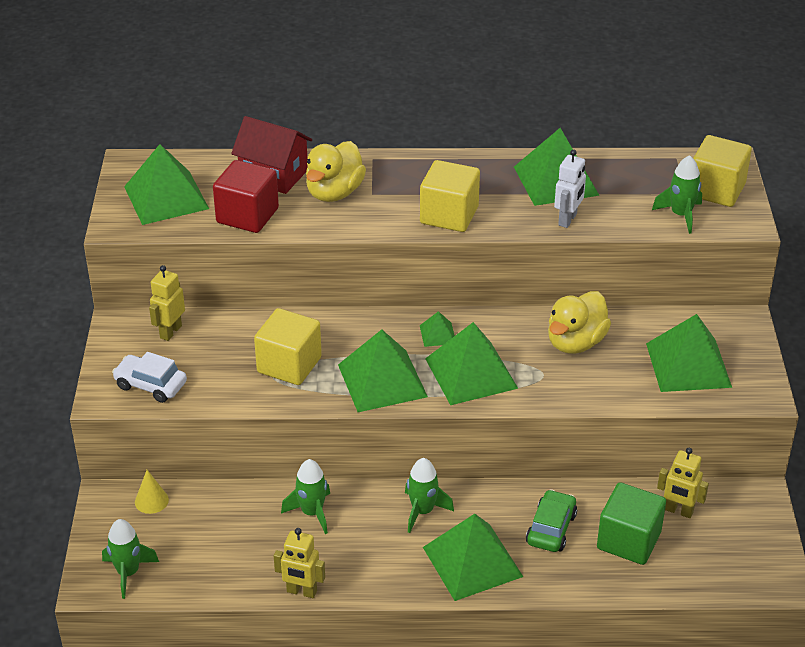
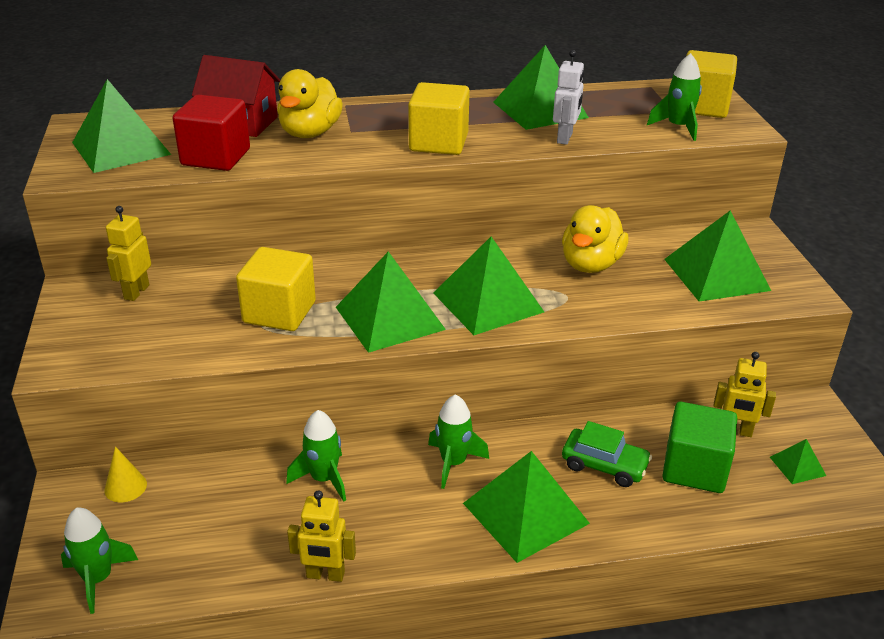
camera: 10 degrees left, 5 degrees down
white car [112,352,187,403] -> none
green pyramid [420,311,455,347] -> green pyramid moved to [770,439,826,484]
green car [526,489,577,552] -> green car turned 105 degrees clockwise [562,421,652,487]

